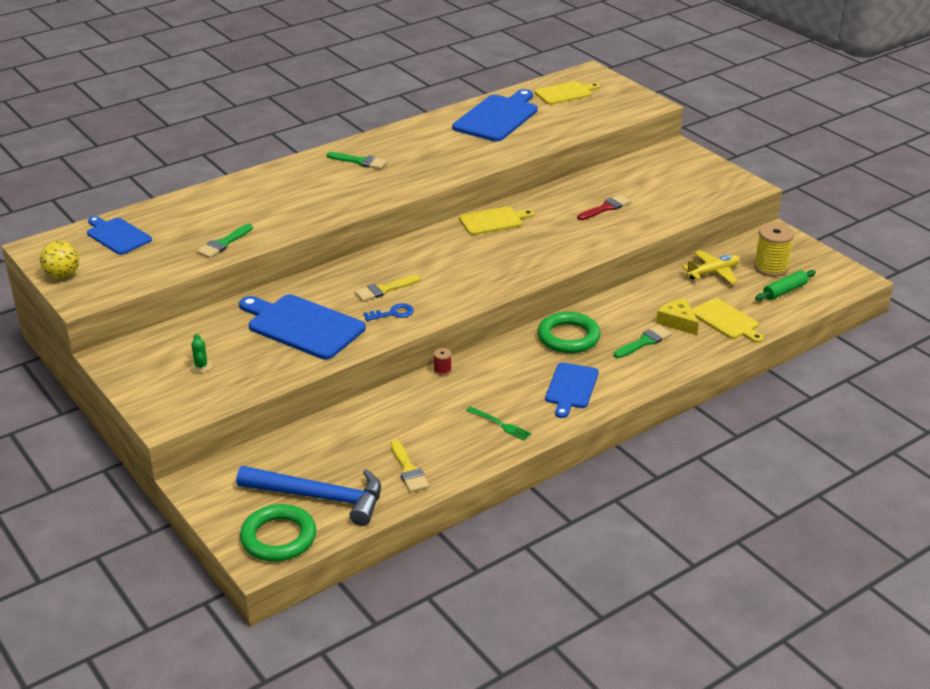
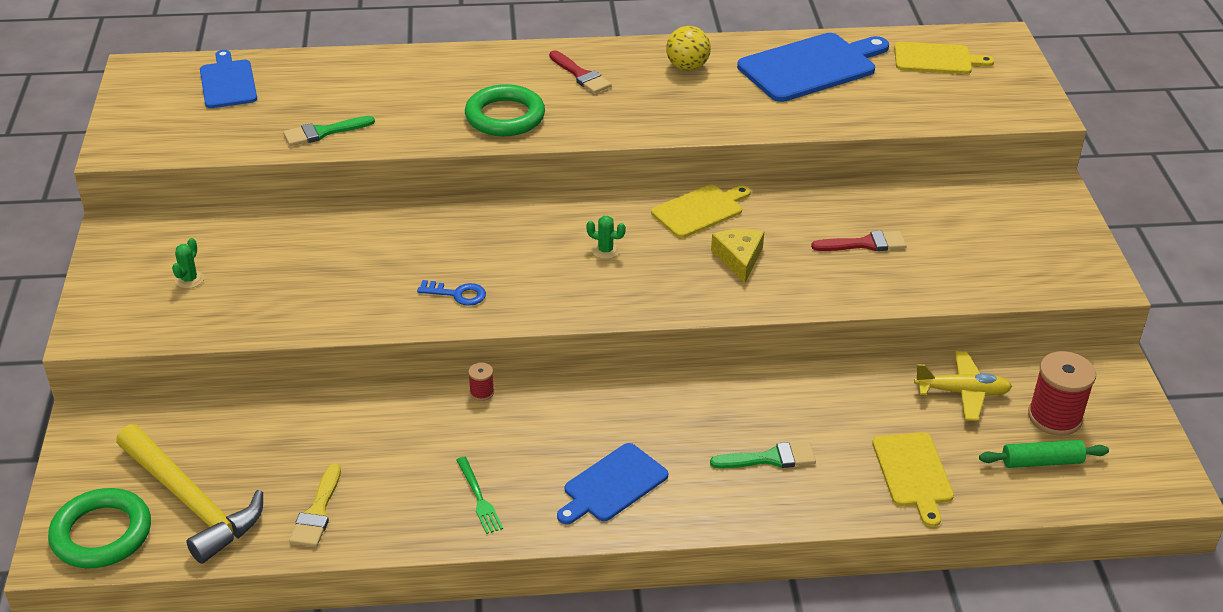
camera: 30 degrees right, 5 degrees up
yellow ball [40,241,79,279] -> yellow ball moved to [666,26,711,71]
blue hammer [236,466,381,526] -> yellow hammer [116,424,263,564]
blue cutting board [239,295,366,359] -> none
green brush [327,152,387,169] -> red brush [549,50,612,94]
yellow brush [355,275,421,302] -> none
yellow cutting board [459,206,534,235] -> yellow cutting board turned 45 degrees counterclockwise [651,185,751,238]
green ring [538,312,601,353] -> green ring moved to [465,84,545,136]
yellow cheese [656,298,699,335] -> yellow cheese moved to [711,229,764,283]
yellow spool [754,223,794,277] -> red spool [1028,351,1096,436]
none -> green cactus [586,216,626,259]

